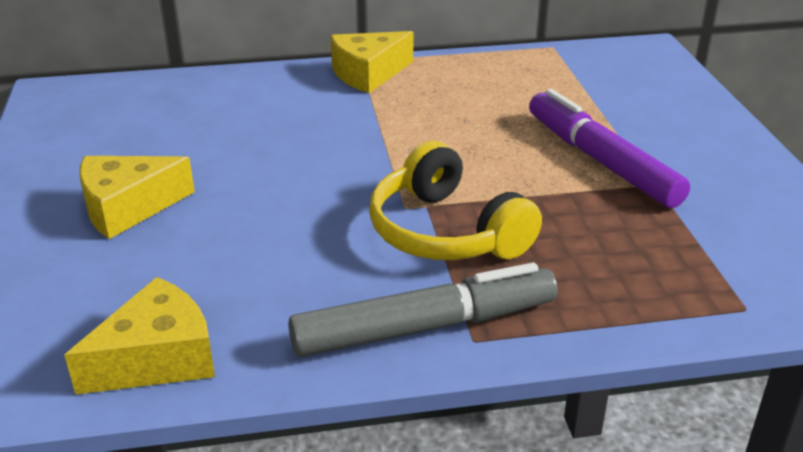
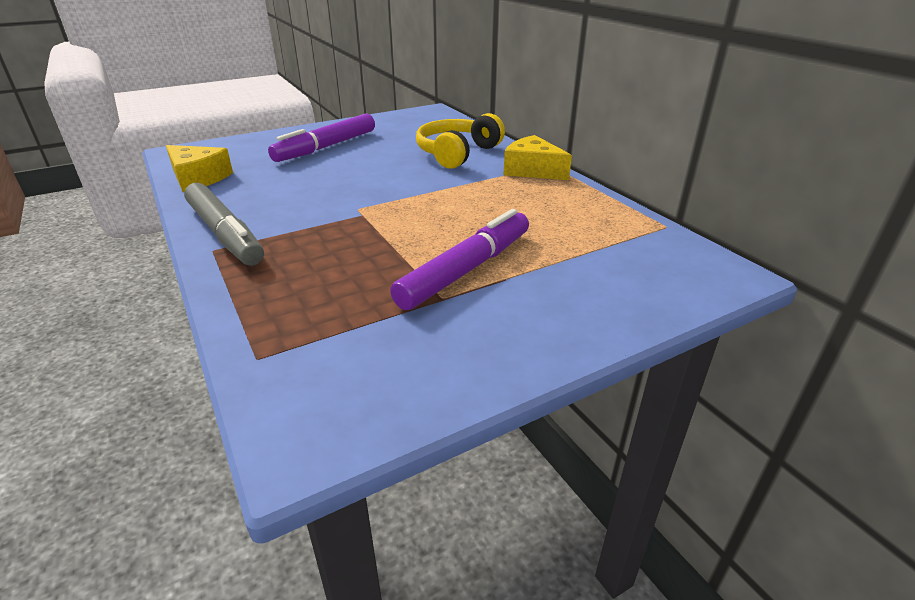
camera: 70 degrees right, 0 degrees up
yellow cheese [79,156,195,239] -> purple marker [268,114,375,162]
yellow headphones [369,141,542,260] -> yellow headphones moved to [416,113,505,169]

